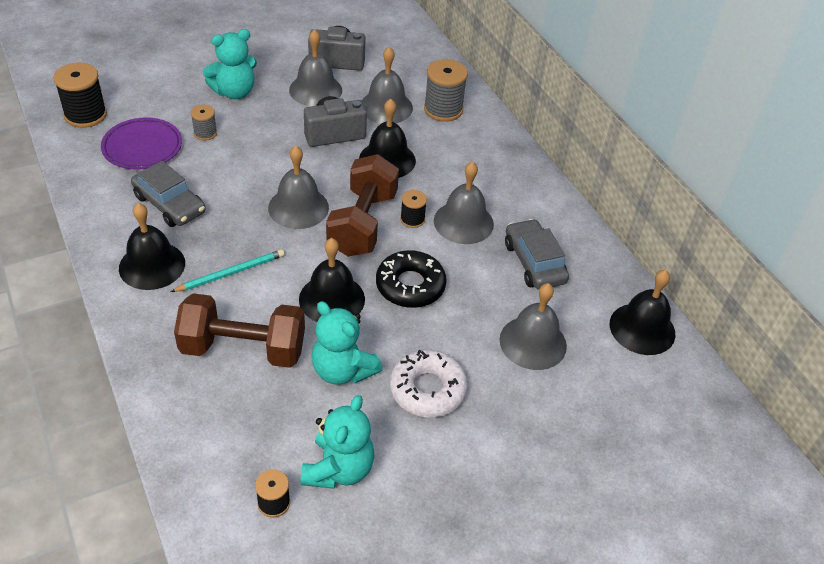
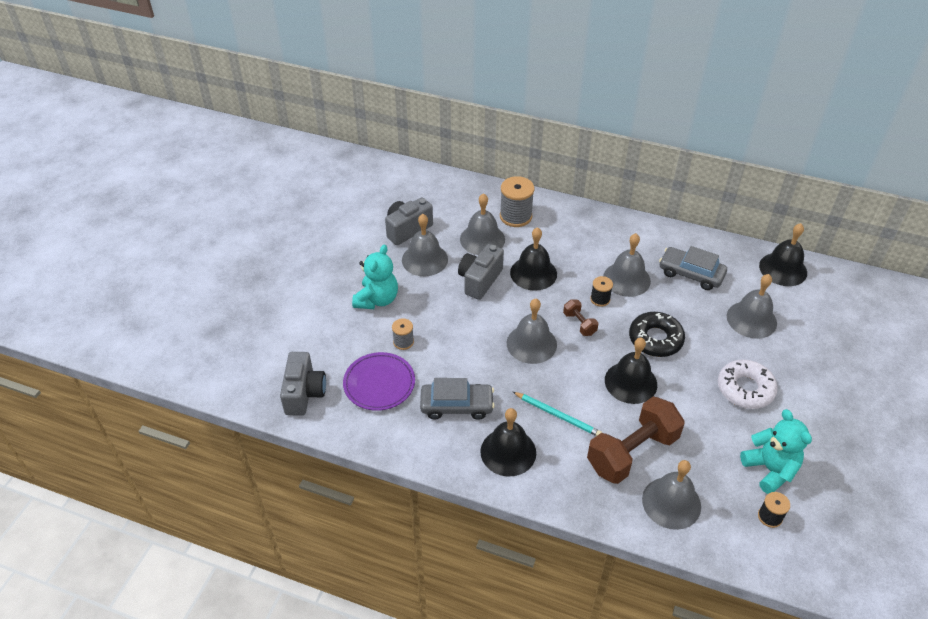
camera: 40 degrees left, 0 degrees up
black spool [53,63,107,128] -> grey camera [280,352,326,416]
turquoise pencil [171,250,285,292] -> turquoise pencil turned 105 degrees clockwise [513,392,602,436]
turquoise teddy bear [312,301,383,385] -> none
brown dumbbell [326,154,399,257] -> brown dumbbell [563,299,598,336], size x0.46
none -> grey bell [642,460,701,530]

